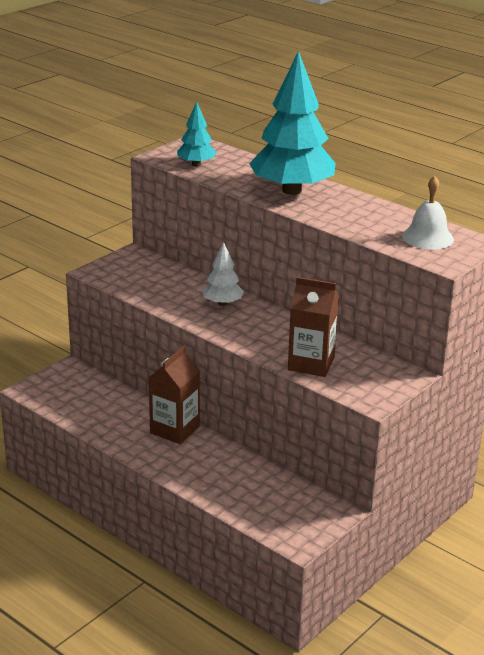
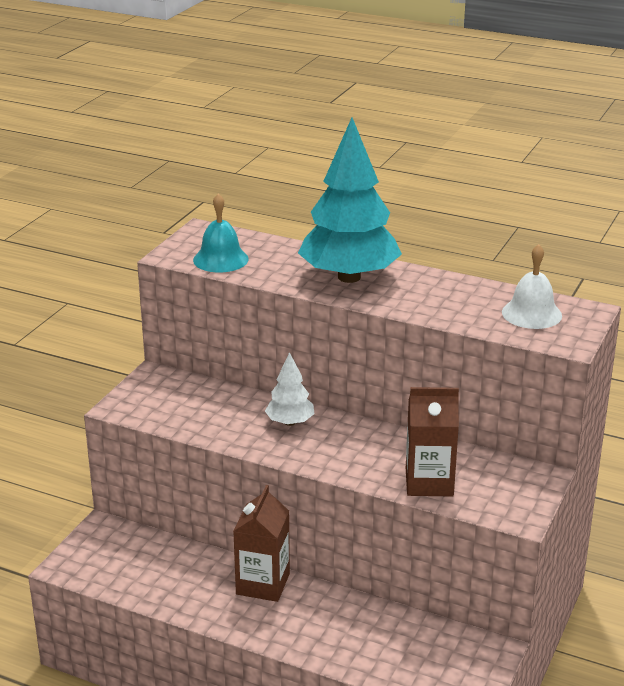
camera: 15 degrees left, 0 degrees up
turquoise tree [177,102,217,166] -> turquoise bell [193,193,249,273]

